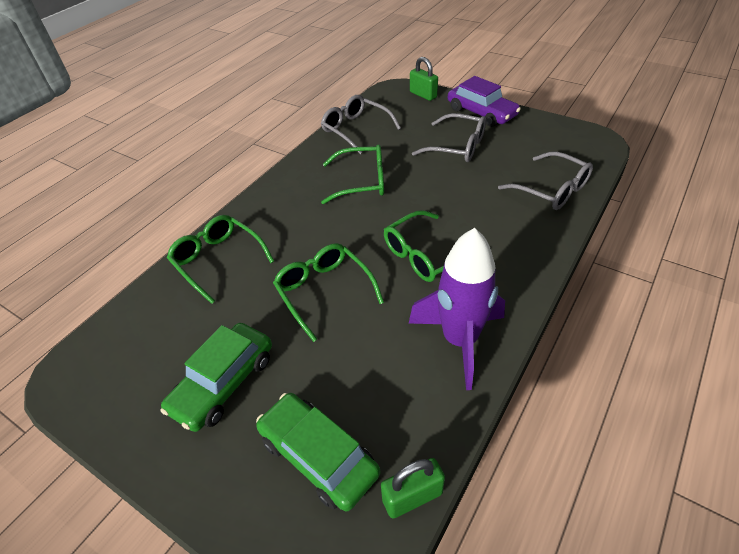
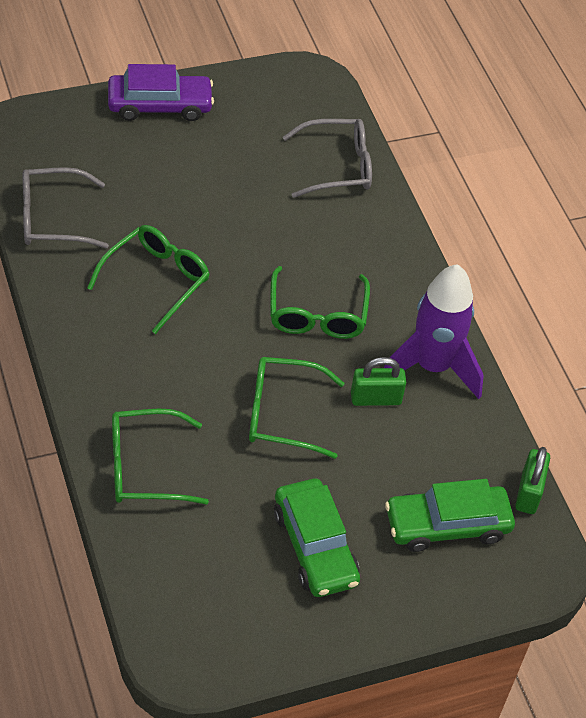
camera: 60 degrees left, 5 degrees up
green padlock [410,57,438,101] -> green padlock moved to [351,357,406,406]
grey glasses [412,113,486,162] -> none

